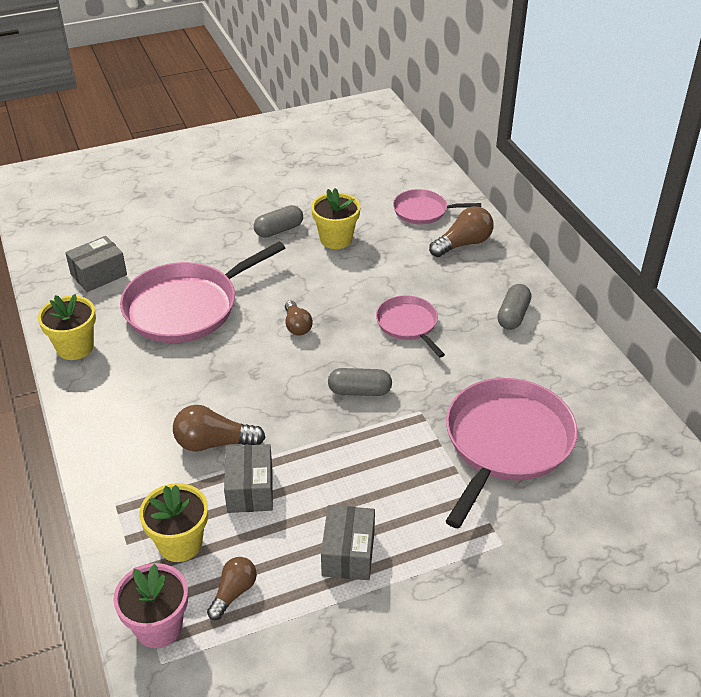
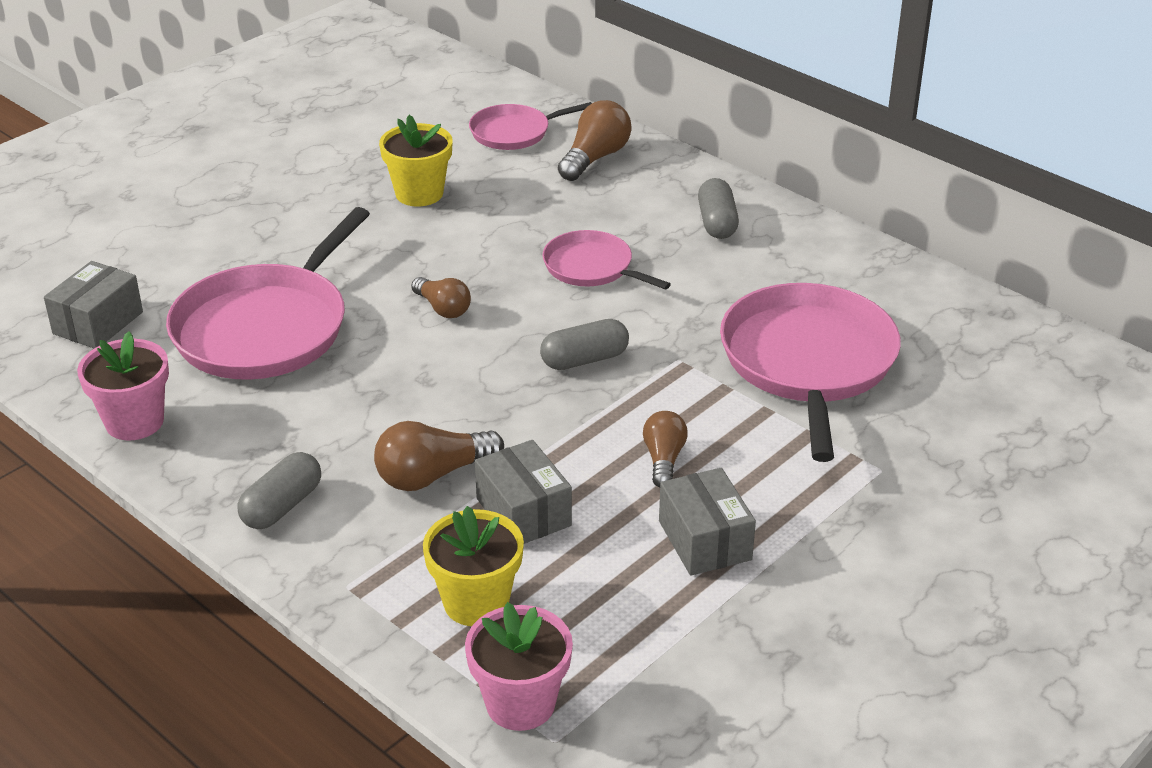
camera: 25 degrees left, 5 degrees down
yellow flower pot [38,294,96,360] -> pink flower pot [77,331,169,441]
brown light bulb [207,557,257,620] -> brown light bulb moved to [643,411,688,488]
grey capsule [254,205,303,238] -> grey capsule moved to [238,452,321,529]

